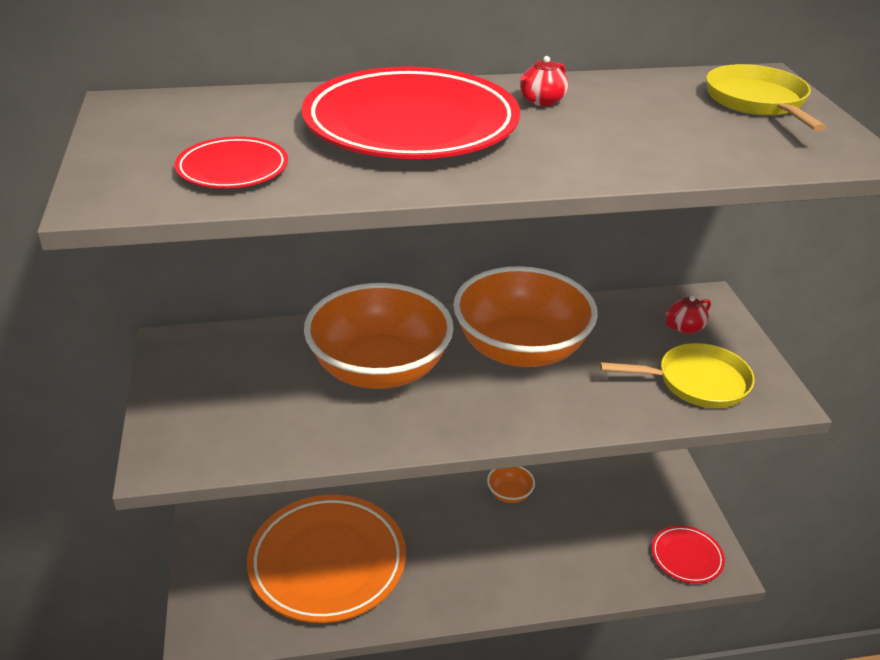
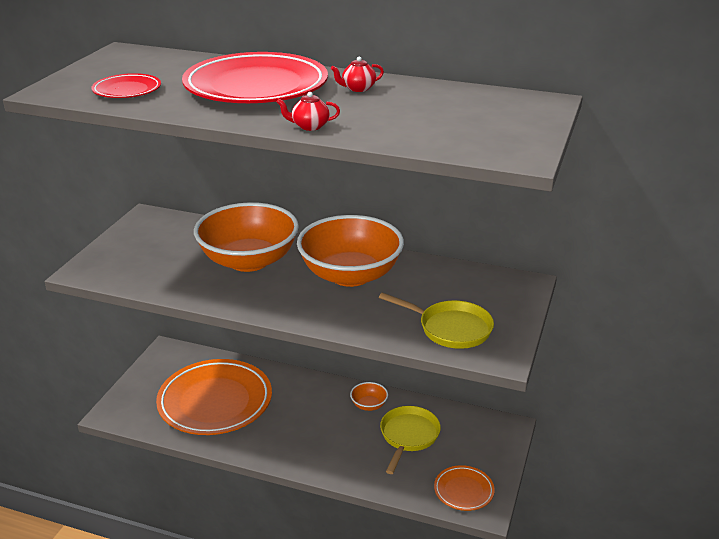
camera: 30 degrees right, 5 degrees down
red plate [652,525,725,583] -> orange plate [434,465,495,511]
red teapot [665,296,711,334] -> red teapot moved to [277,92,340,131]
yellow pan [706,64,826,131] -> yellow pan moved to [380,406,441,474]

